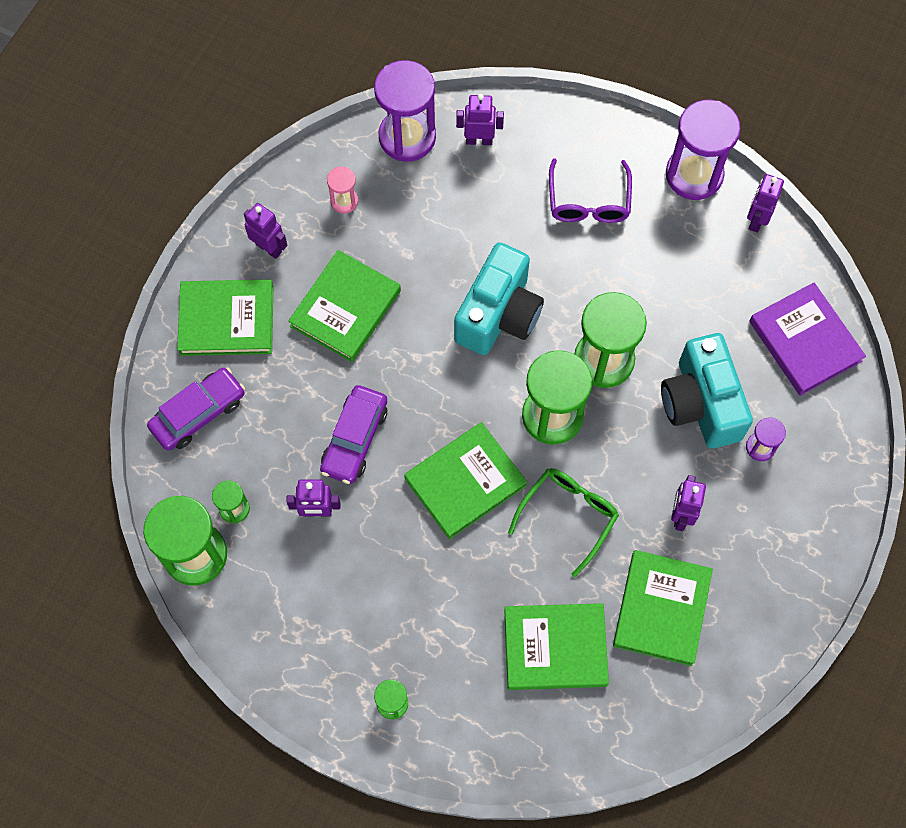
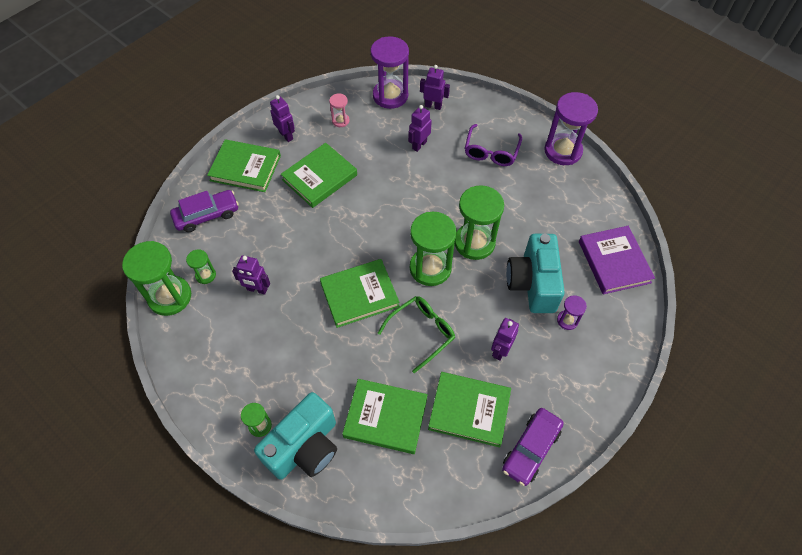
camera: 15 degrees right, 10 degrees down
purple car [320,385,387,484] -> purple car moved to [502,408,564,486]
turquoise camera [454,242,544,355] -> turquoise camera moved to [254,392,337,480]
green book [613,550,713,666] -> green book turned 75 degrees clockwise [428,372,511,447]
purple robot [747,174,784,233] -> purple robot moved to [408,105,432,152]

